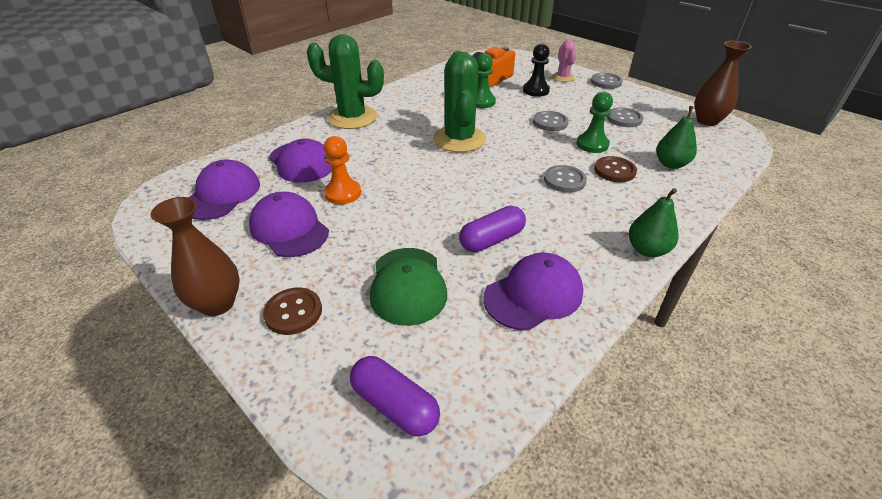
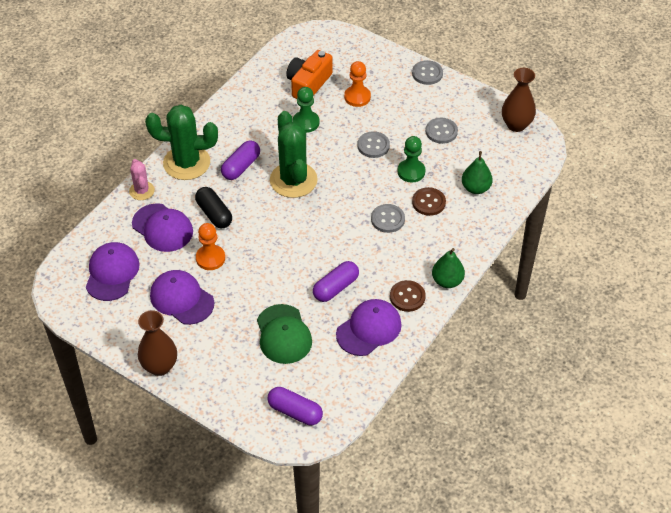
camera: 10 degrees left, 10 degrees up
brown button [263,288,322,335] -> brown button moved to [390,280,426,312]
black pawn [523,43,550,97] -> orange pawn [344,61,371,107]
pink cactus [552,40,577,82] -> pink cactus moved to [129,159,155,200]
none -> black capsule [195,187,232,229]
none -> purple capsule [221,140,260,180]

